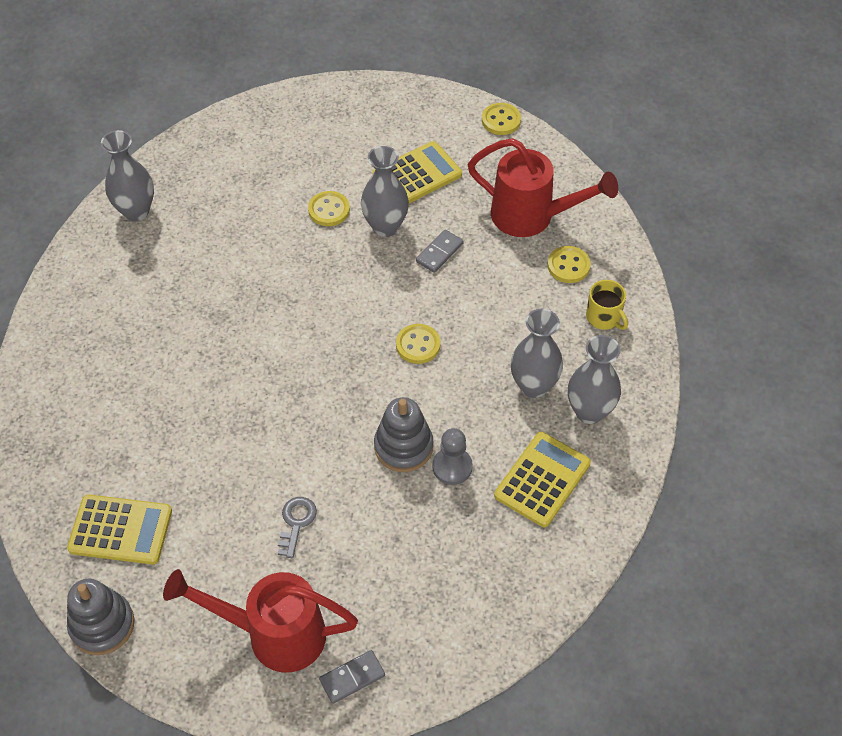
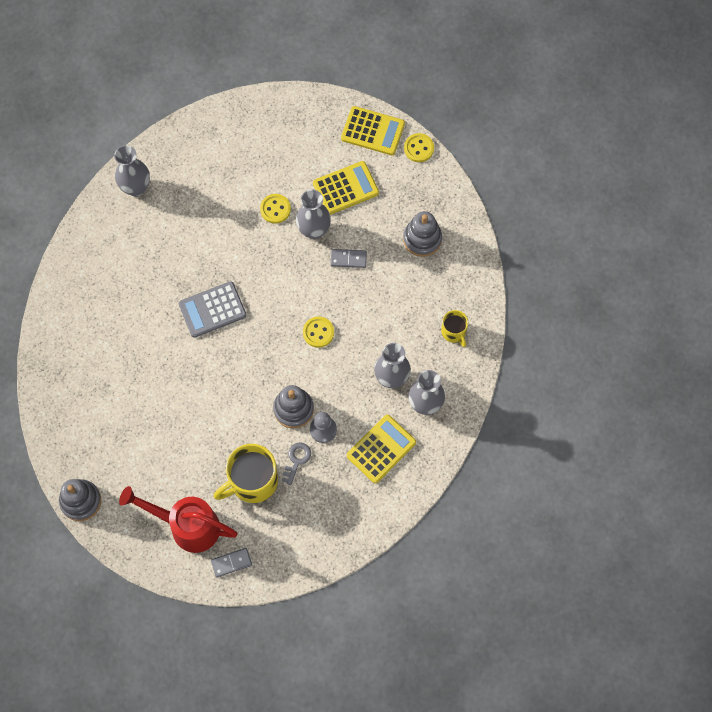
camera: 10 degrees right, 15 degrees up
yellow calculator [67,494,172,565] -> yellow calculator moved to [341,106,405,155]
grey key [278,497,317,558] -> grey key moved to [282,442,311,485]
grey domino [416,230,463,273] -> grey domino turned 45 degrees clockwise [331,249,367,268]
red watering can [467,138,618,237] -> grey stacking toy [403,211,442,257]
yellow button [548,246,591,283] -> none
none -> grey calculator [179,281,246,338]
none -> yellow mug [214,444,278,503]

